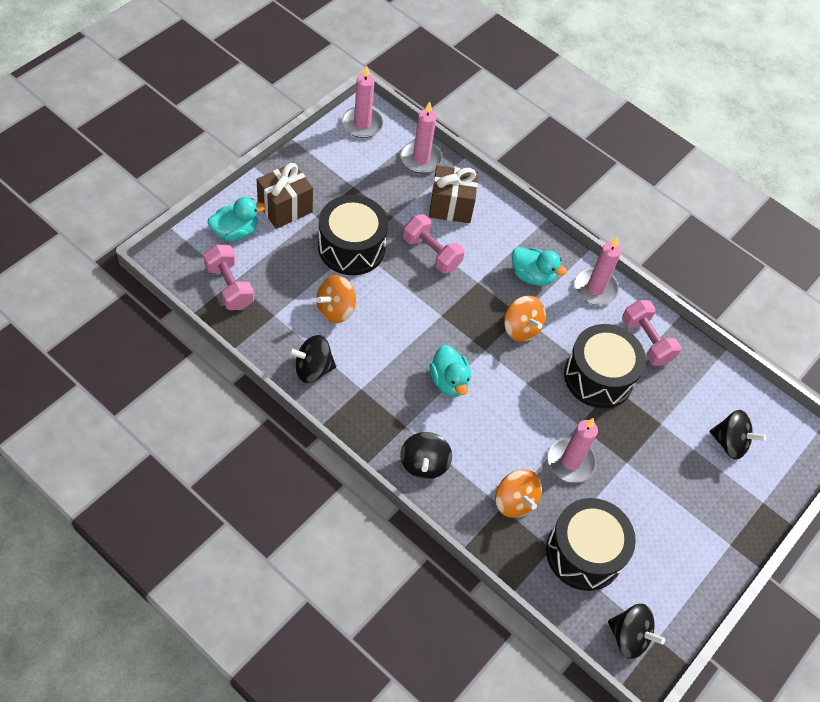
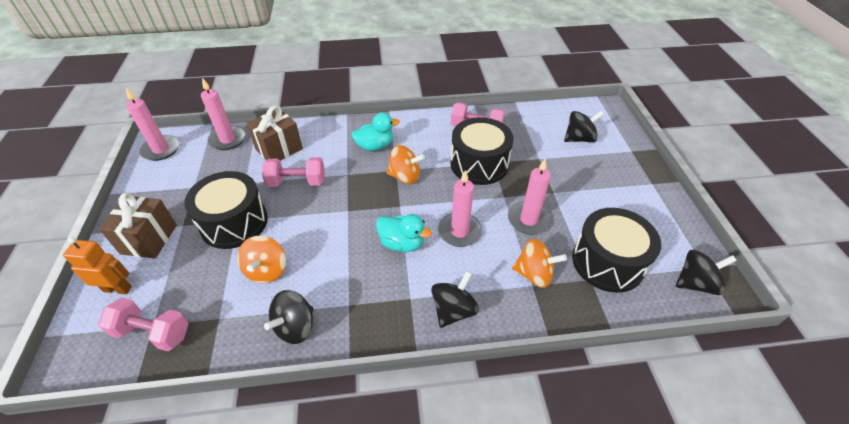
camera: 40 degrees left, 10 degrees down
turquoise duck [208,197,266,241] -> orange robot [63,237,132,294]
black spinning top [400,432,452,479] -> black spinning top turned 105 degrees counterclockwise [431,271,479,328]
pink candle [574,237,621,305] -> pink candle moved to [438,170,482,247]

